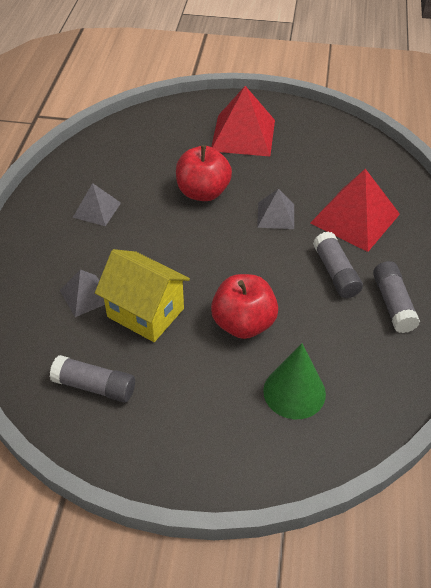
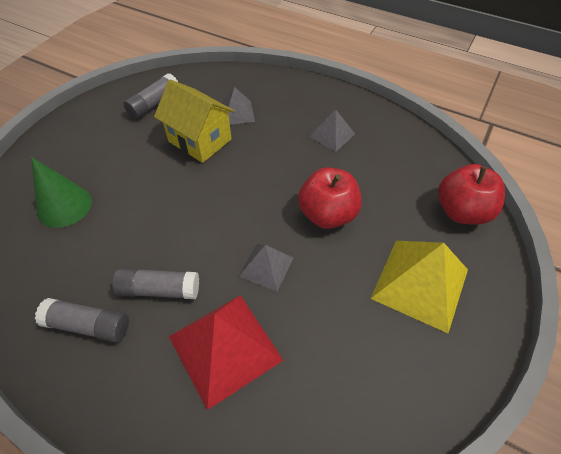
camera: 110 degrees right, 5 degrees up
yellow house [95,249,190,342] -> yellow house turned 75 degrees clockwise [154,79,235,163]
red pyramid [211,86,275,156] -> yellow pyramid [371,241,468,333]
red apple [211,274,278,339] -> red apple moved to [438,164,505,225]

